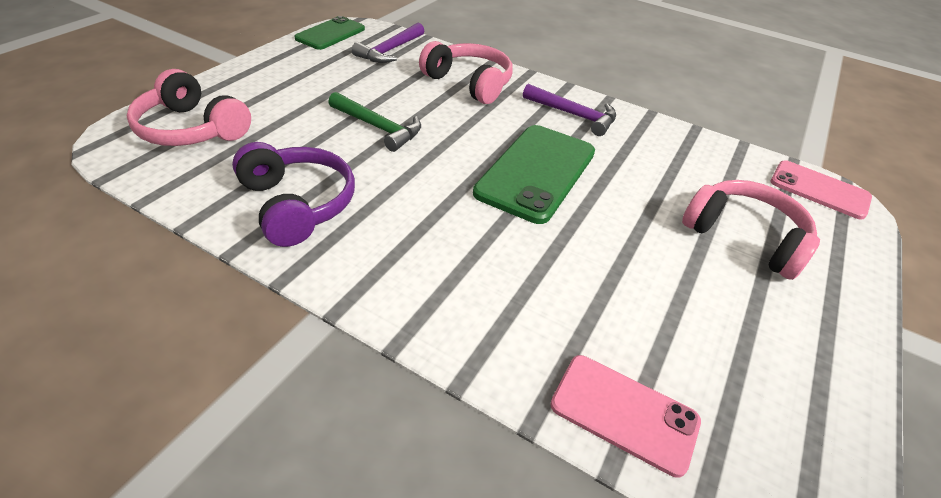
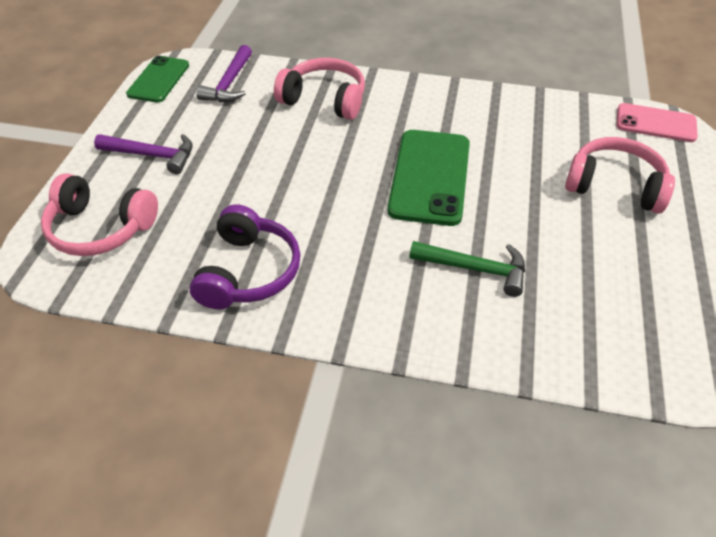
camera: 15 degrees left, 5 degrees up
purple headphones [232,142,355,247] -> purple headphones turned 60 degrees clockwise [189,204,301,309]
green hammer [328,92,421,152] -> green hammer moved to [409,241,525,297]
purple hammer [523,84,616,136] -> purple hammer moved to [94,134,193,174]
pink phone [551,355,701,478] -> none

